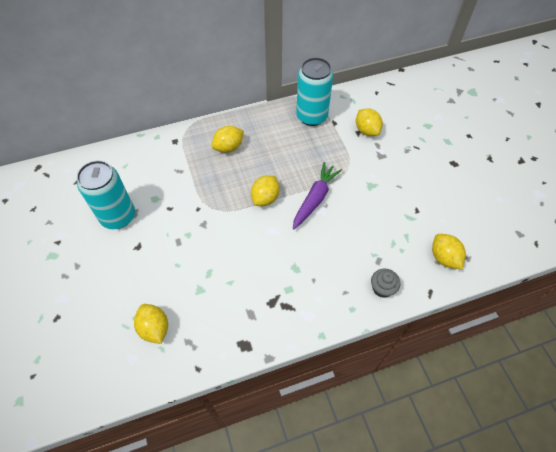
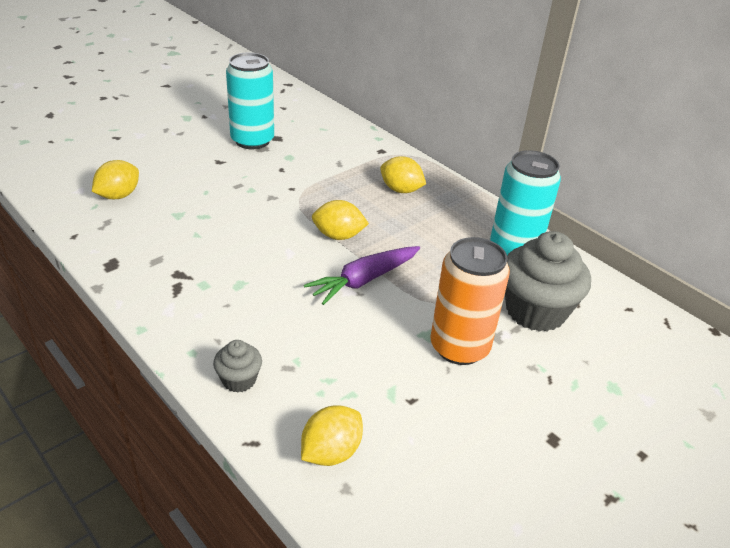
camera: 65 degrees right, 20 degrees down
purple carrot [293,162,342,230] -> purple carrot turned 135 degrees clockwise [304,246,420,305]
yellow lemon [356,108,383,136] -> grey cupcake [505,231,591,332]
none -> orange can [431,237,510,365]

